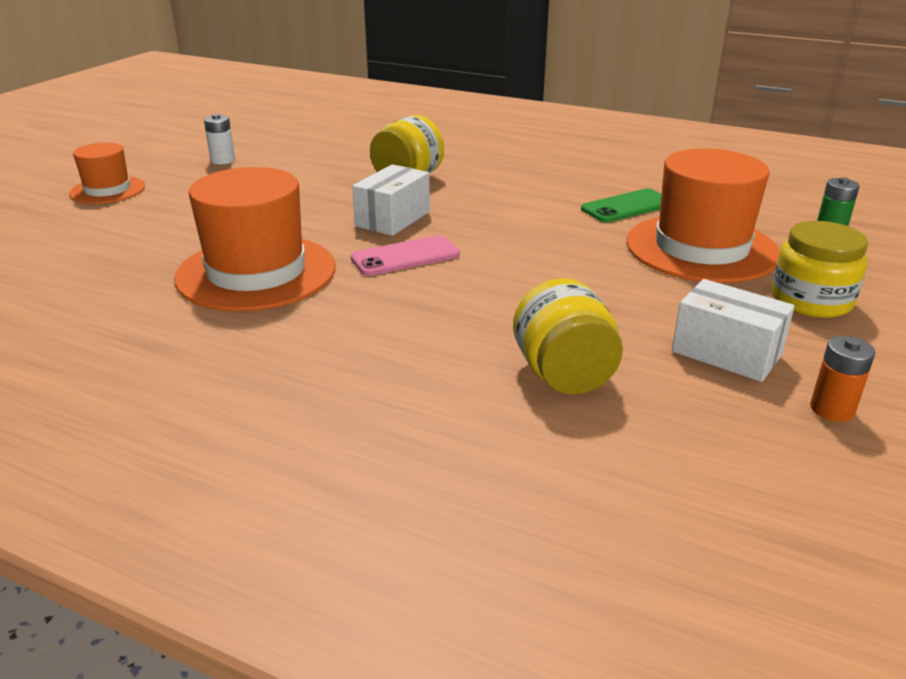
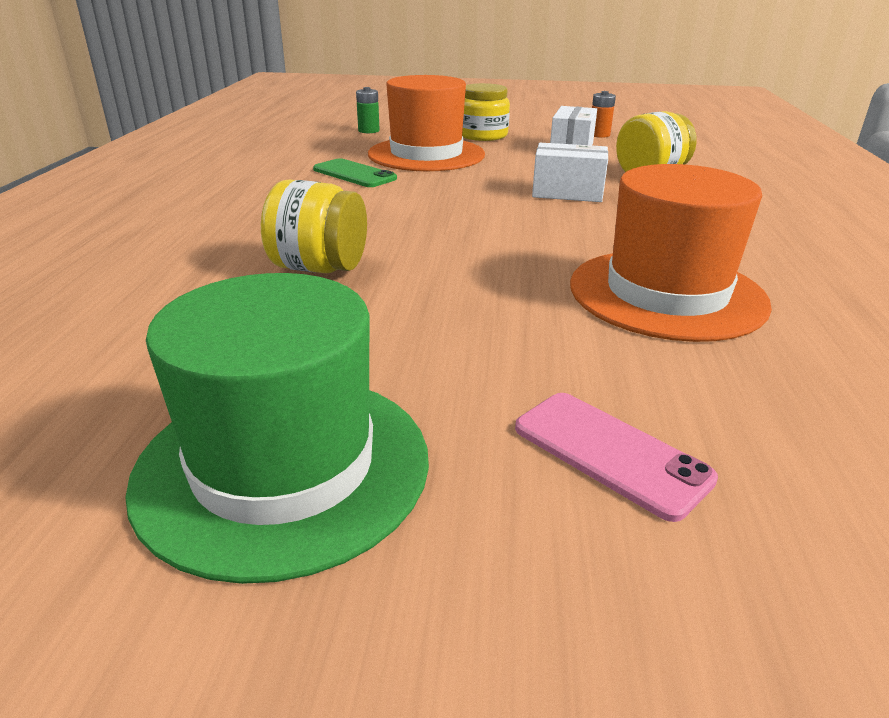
camera: 110 degrees left, 0 degrees up
orange hat [69,142,145,204] -> none
white battery [204,114,235,165] -> green hat [125,273,429,584]
pink phone [351,235,460,276] -> pink phone moved to [515,393,718,522]
white box [352,164,430,236] -> white box moved to [532,143,608,202]

